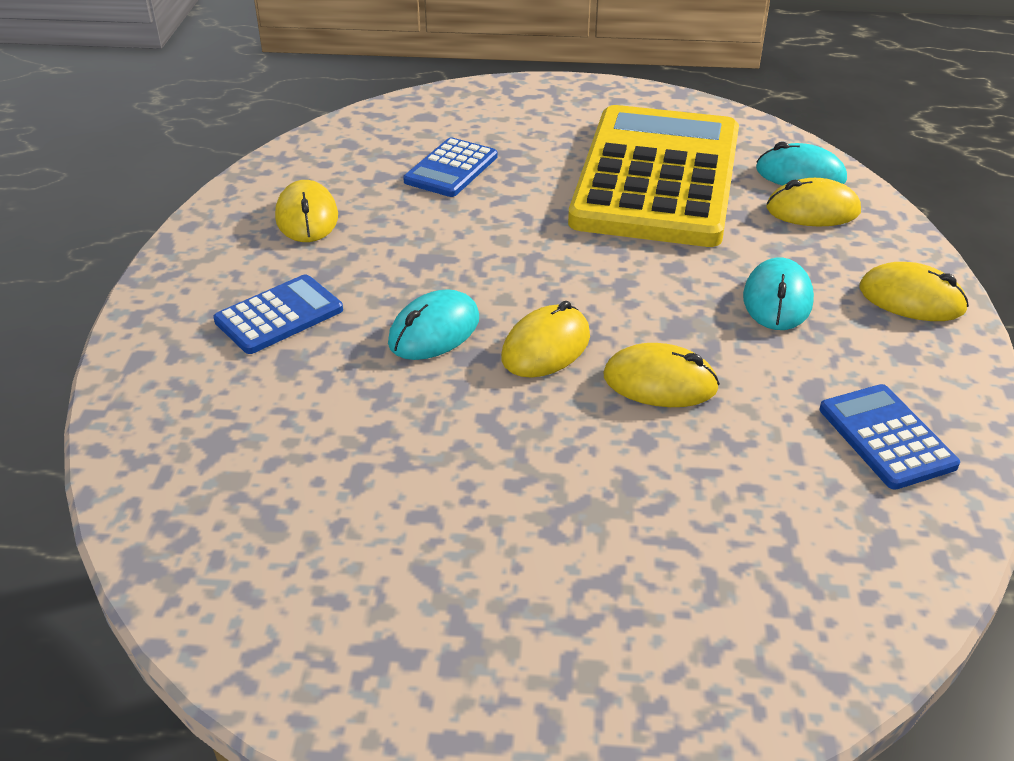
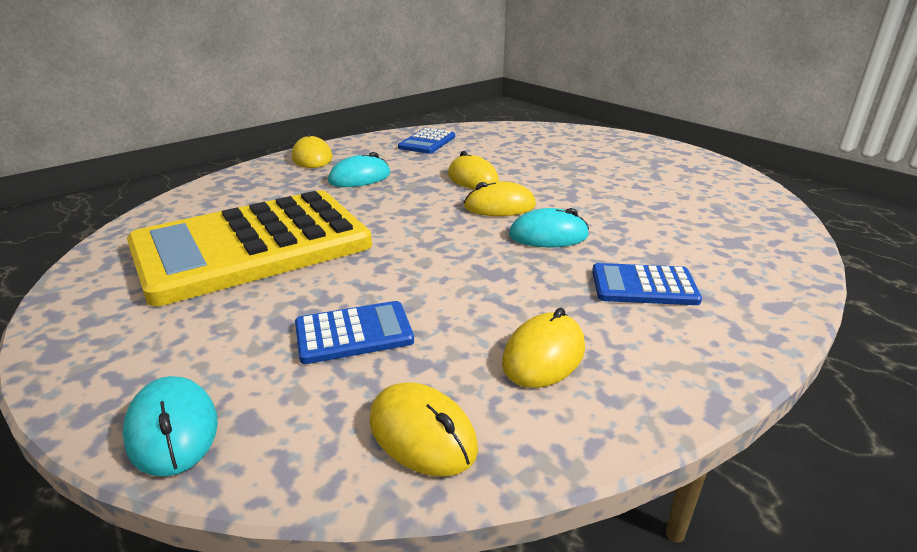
camera: 135 degrees left, 10 degrees down
turquoise mouse [756,142,847,186] -> turquoise mouse moved to [123,376,218,477]
yellow mouse [766,178,861,227] -> yellow mouse moved to [370,382,478,477]

